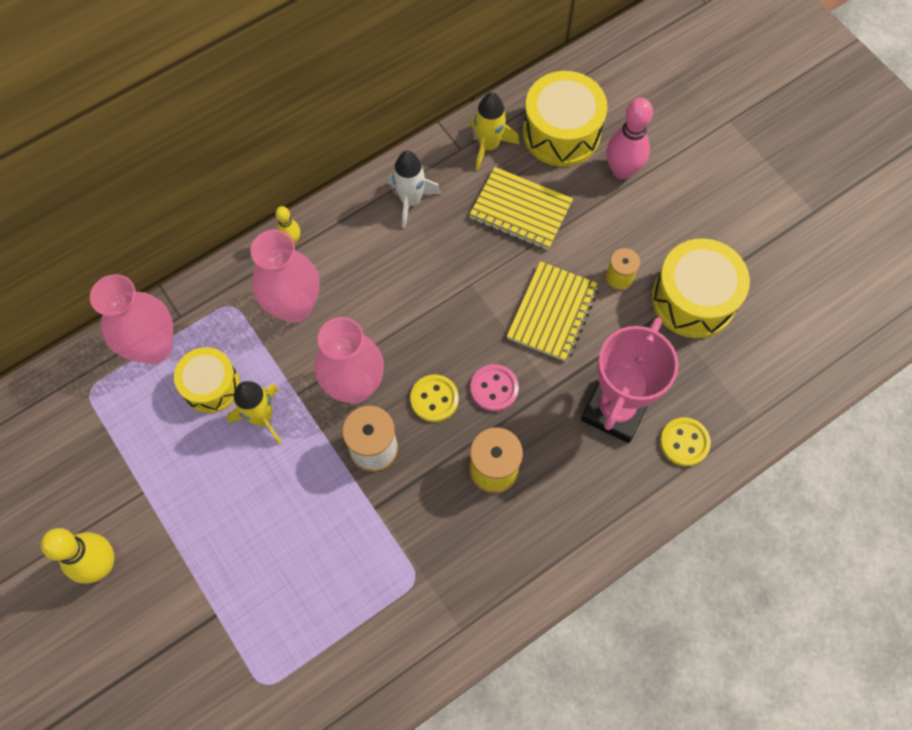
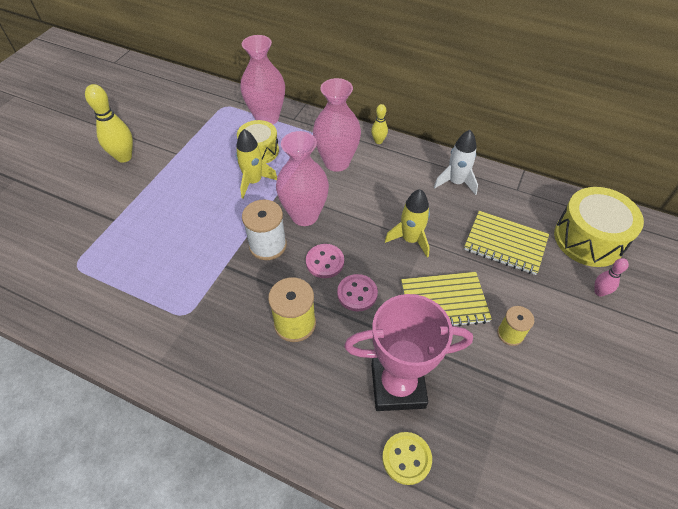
camera: 60 degrees right, 15 degrees down
yellow button [410,375,459,422] -> pink button [306,244,344,278]
yellow notebook [469,167,573,250] -> yellow notebook turned 60 degrees counterclockwise [464,211,549,275]
yellow rocket [470,92,519,170] -> yellow rocket moved to [385,189,430,257]
pink bowling pin [607,98,653,179] -> pink bowling pin [594,258,629,297], size x0.54
yellow drum [652,239,750,338] -> none

